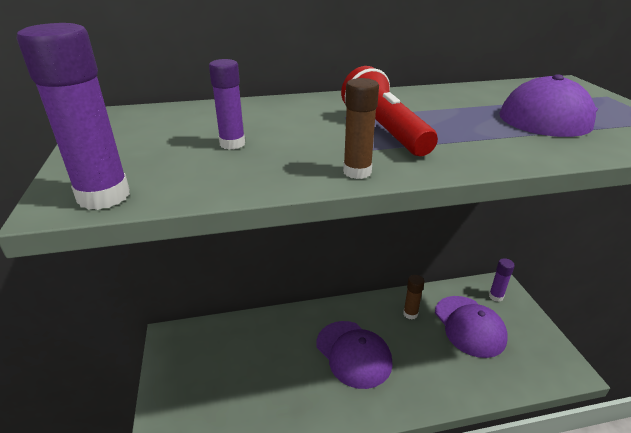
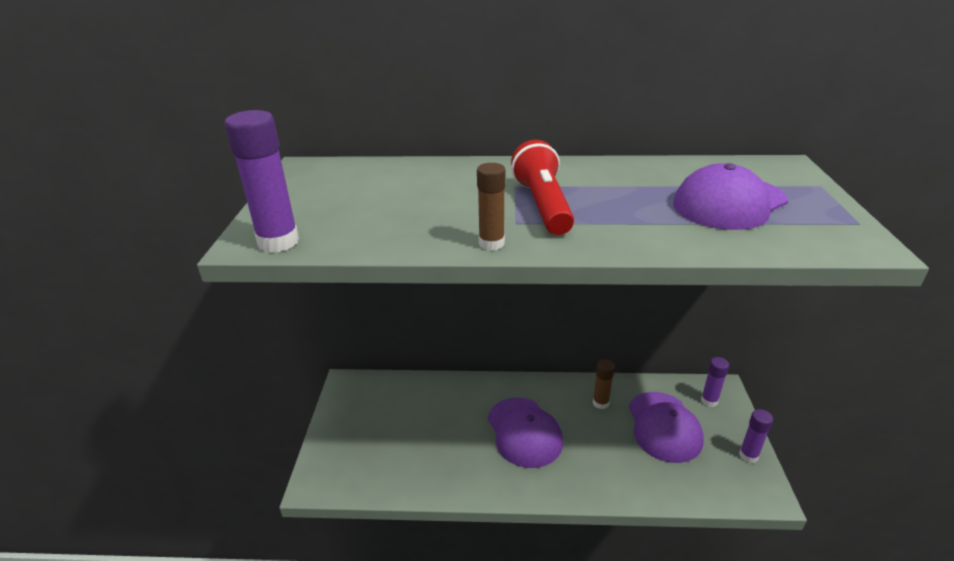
camera: 15 degrees right, 0 degrees up
purple glue stick [209,59,245,150] -> purple glue stick moved to [739,409,773,463]

